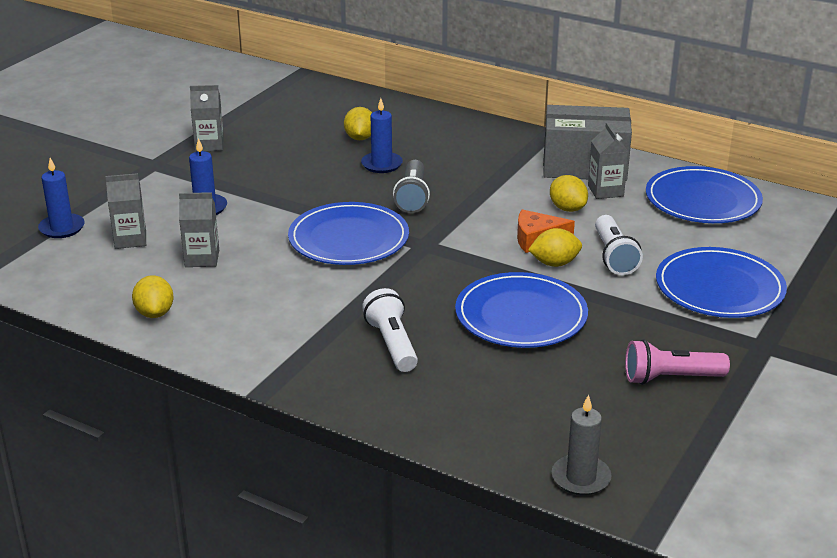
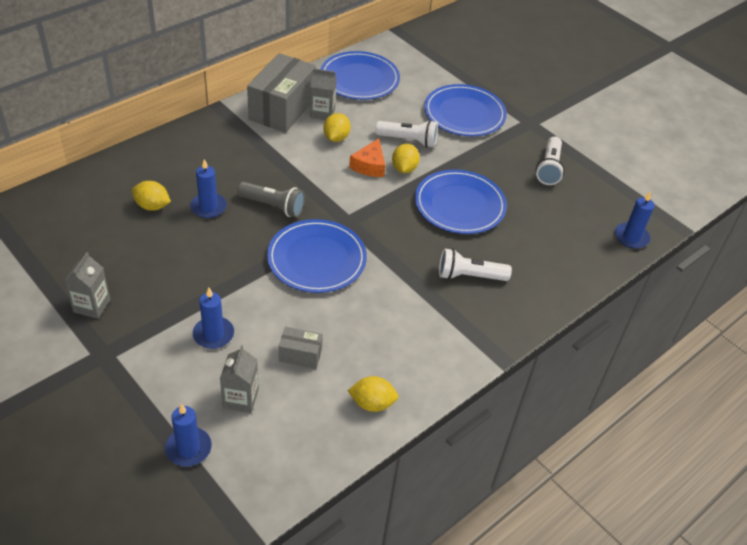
camera: 75 degrees left, 15 degrees up
grey carton [179,192,219,267] -> grey box [279,327,323,369]
yellow lemon [550,175,588,212] -> yellow lemon turned 60 degrees counterclockwise [323,113,350,142]
grey candle [552,394,612,496] -> blue candle [615,191,655,249]
pink flashlight [625,339,730,385] -> white flashlight [536,136,565,185]

